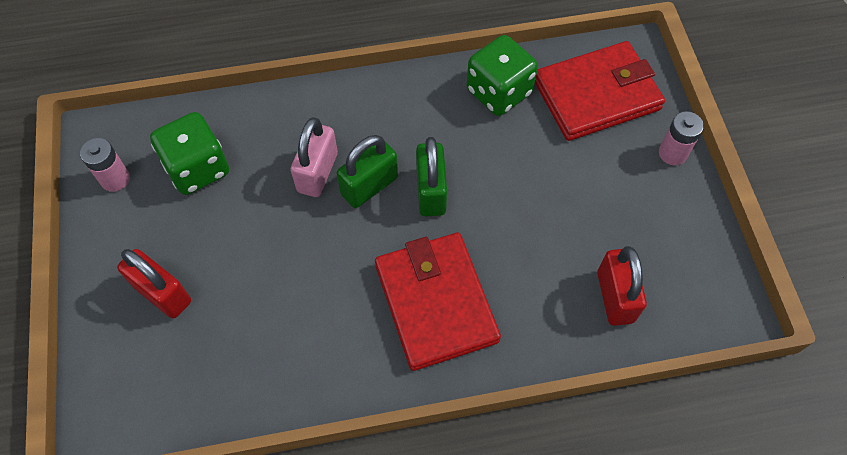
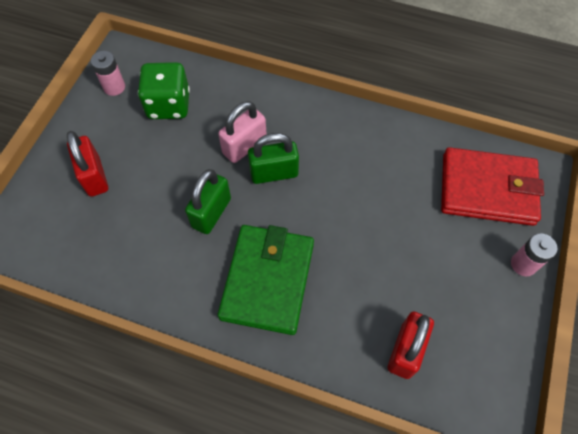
camera: 30 degrees right, 0 degrees up
red wallet [375,233,501,371] -> green wallet [218,225,314,335]
green padlock [416,137,447,216] -> green padlock moved to [185,169,231,234]
green dice [467,35,538,116] -> none

